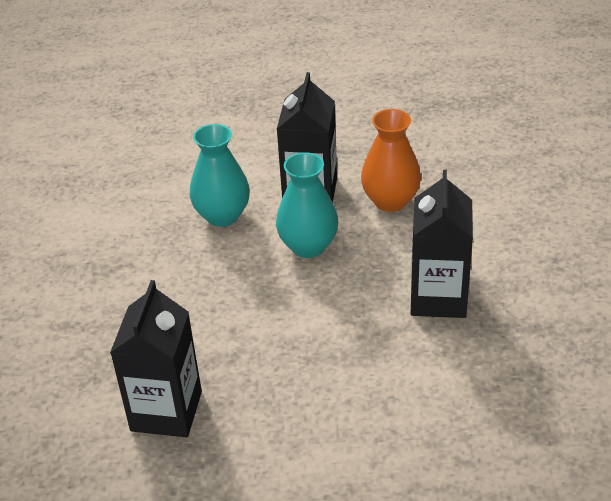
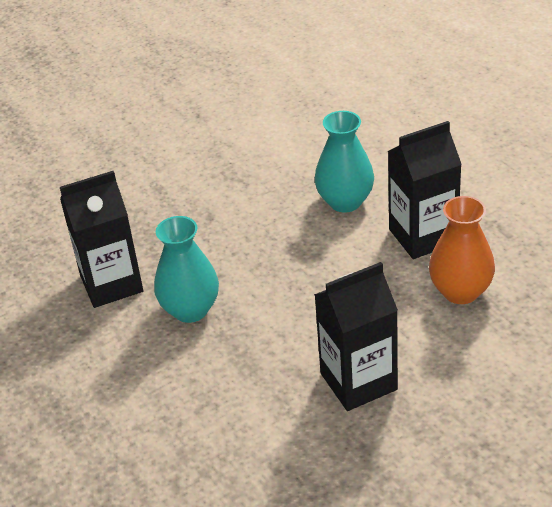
camera: 60 degrees right, 0 degrees up
turquoise vase [276,152,338,258] -> turquoise vase moved to [154,216,219,323]

